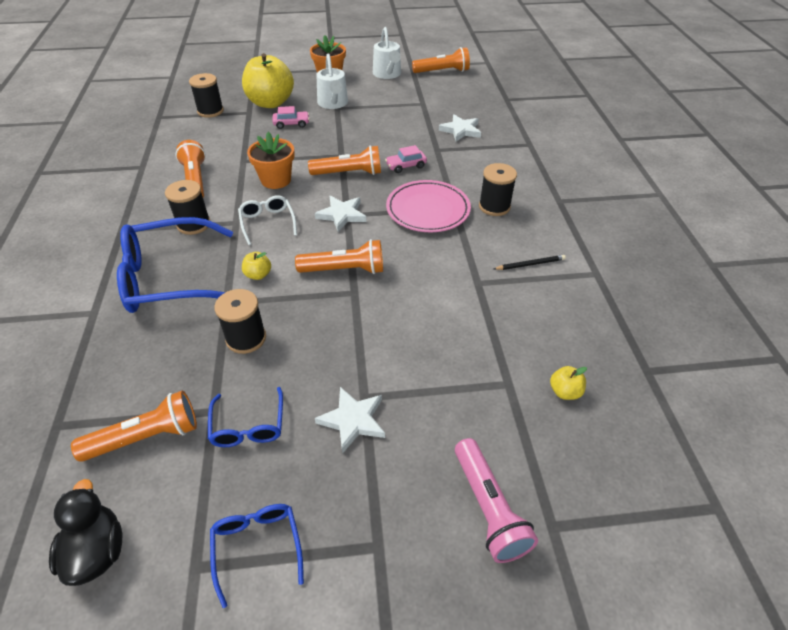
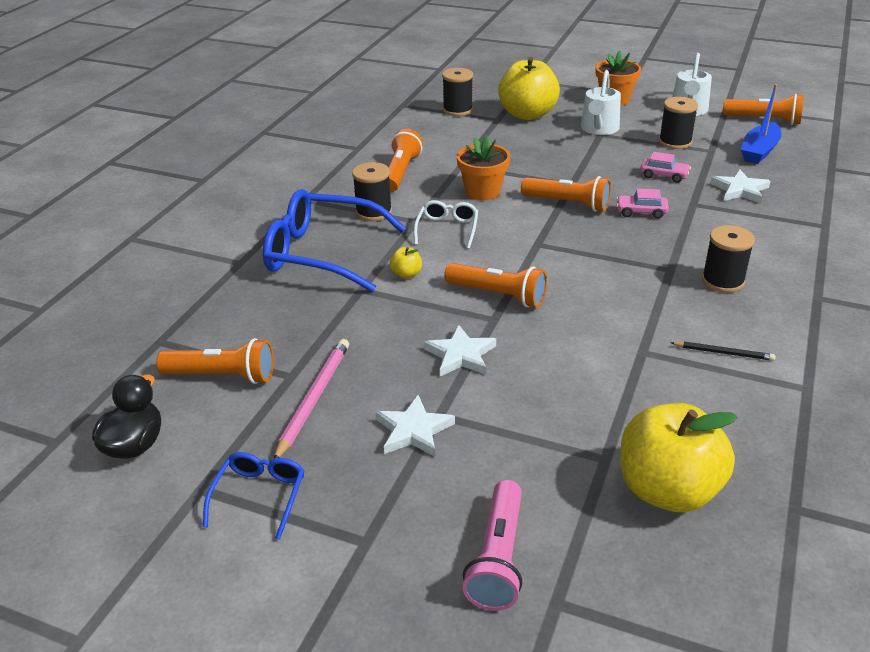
camera: 30 degrees right, 10 degrees down
blue glasses [208,387,283,447] -> pink pencil [274,339,349,459]
black spool [214,289,266,354] -> black spool moved to [659,97,698,149]
pink car [272,106,310,129] -> pink car moved to [640,152,691,183]
white star [315,196,366,232] -> white star moved to [424,324,496,376]
pink plate [386,180,471,232] -> none
yellow apple [550,366,587,400] -> yellow apple [620,403,737,512], size x2.47
none -> blue boat [741,84,781,164]

